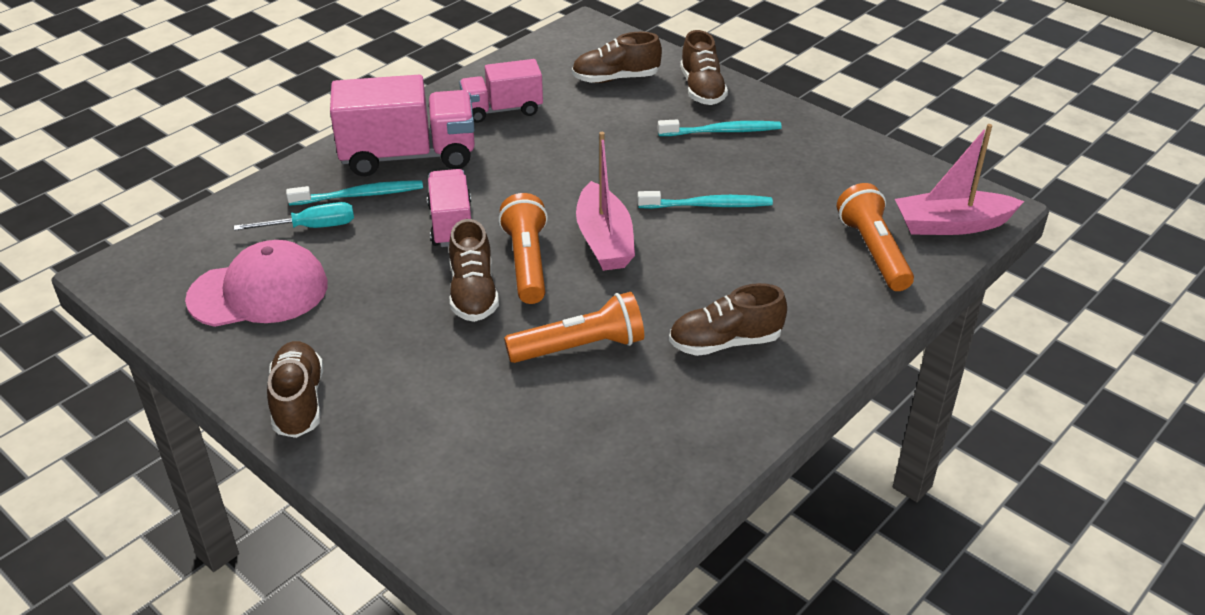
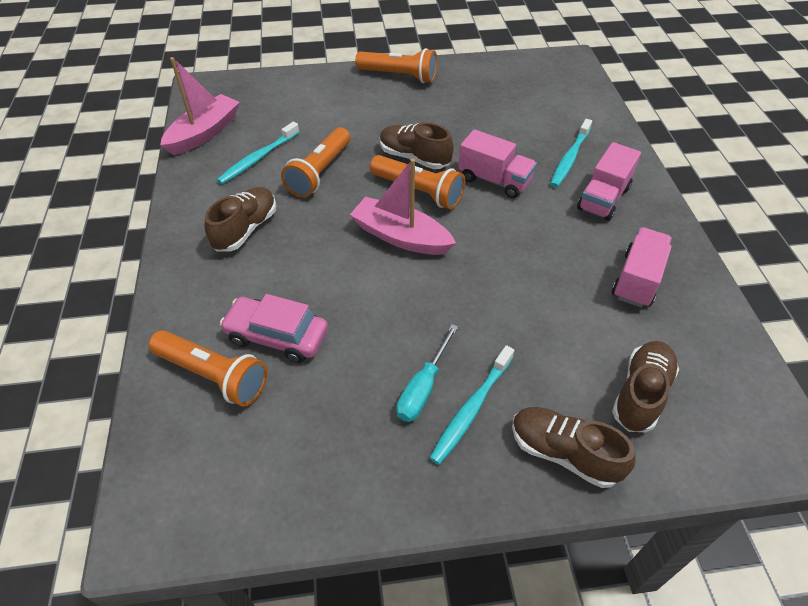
camera: 130 degrees right, 10 degrees up
pink cap [185,240,328,327] -> none
turquoise screwdriver [234,202,354,231] -> turquoise screwdriver moved to [397,324,458,422]
brown shoe [267,341,323,438] -> orange flashlight [355,48,437,83]
pink truck [330,75,475,176] -> pink truck [577,142,641,221], size x0.62
turquoise toothbrush [638,191,773,209] -> turquoise toothbrush moved to [217,122,299,184]
pink boat [895,124,1024,235] -> pink boat moved to [160,57,240,155]
none -> pink car [220,294,328,363]

